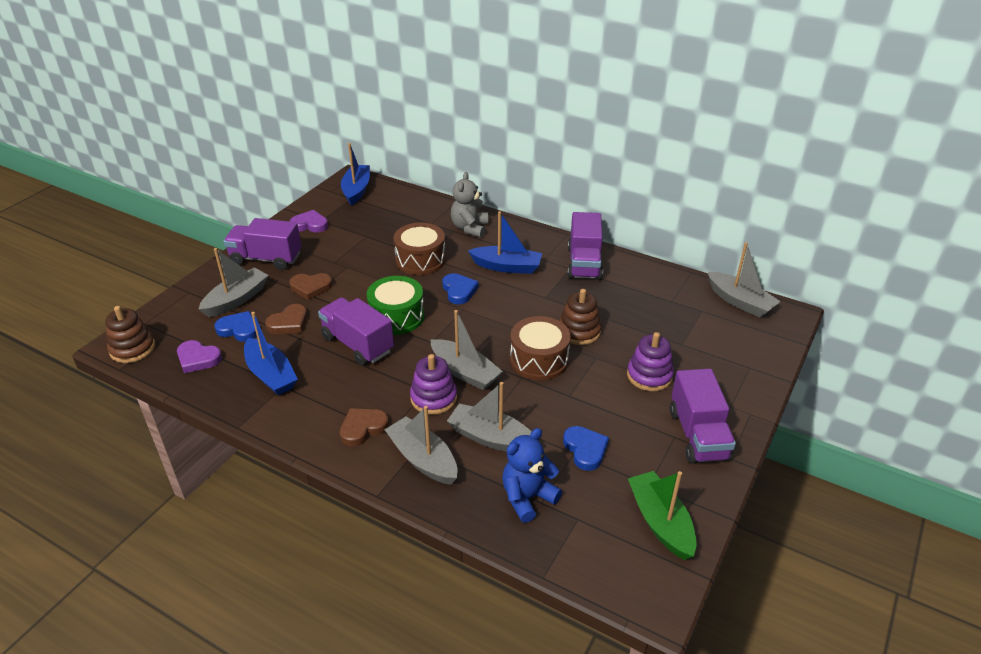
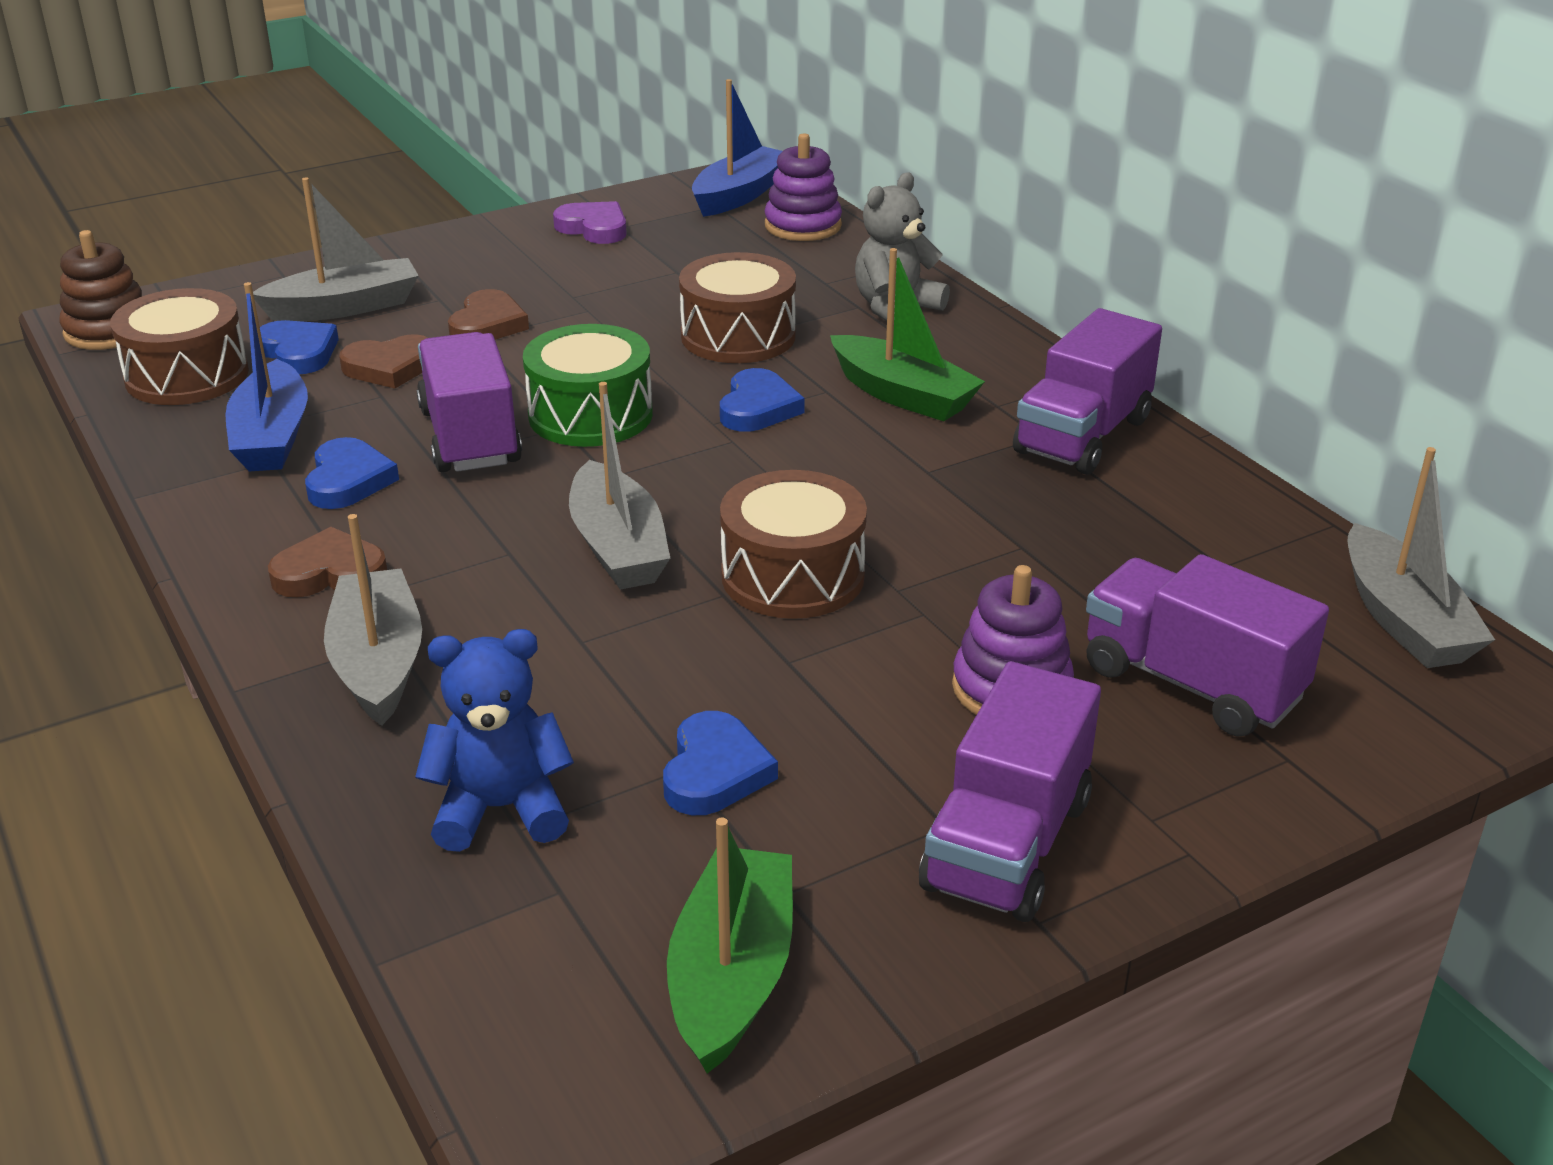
camera: 30 degrees right, 5 degrees down
purple heart [177,340,222,373] -> brown drum [110,288,249,405]
purple truck [224,218,302,270] -> purple truck moved to [1086,554,1329,737]
brown heart [289,273,333,300] -> brown heart turned 105 degrees counterclockwise [448,289,529,340]
purple stacking toy [410,354,457,415] -> purple stacking toy moved to [765,133,842,241]
grey boat [447,382,532,451] -> none
blue boat [468,211,542,274] -> green boat [830,248,985,421]
brown stacking toy [559,289,602,345] -> none
none -> blue heart [305,437,399,509]

